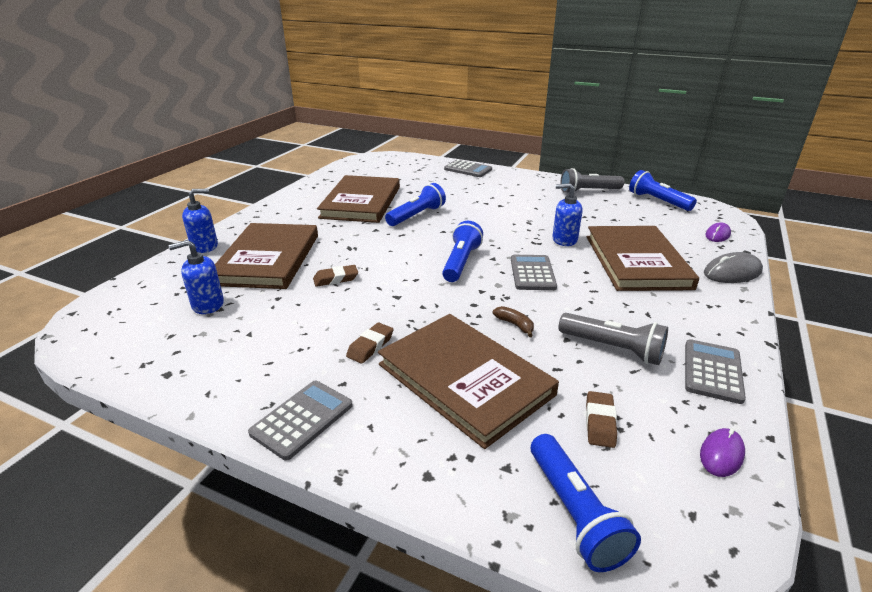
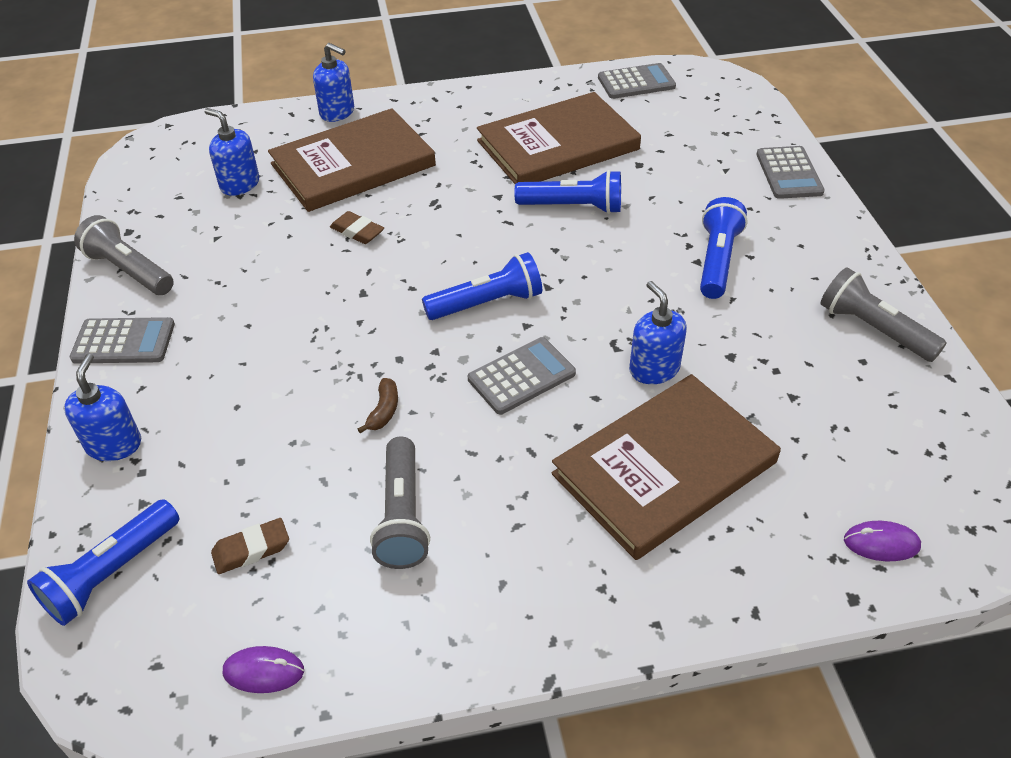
camera: 55 degrees right, 15 degrees up
brown eraser [346,323,393,364] -> none
brown book [378,314,559,449] -> none
blue flashlight [629,170,697,211] -> blue flashlight moved to [700,197,748,299]
grey calculator [685,339,746,404] -> grey calculator moved to [598,63,676,99]
grey mouse [704,252,763,283] -> none
none -> blue soap dispenser [64,353,141,461]
none -> grey flashlight [74,215,174,295]

